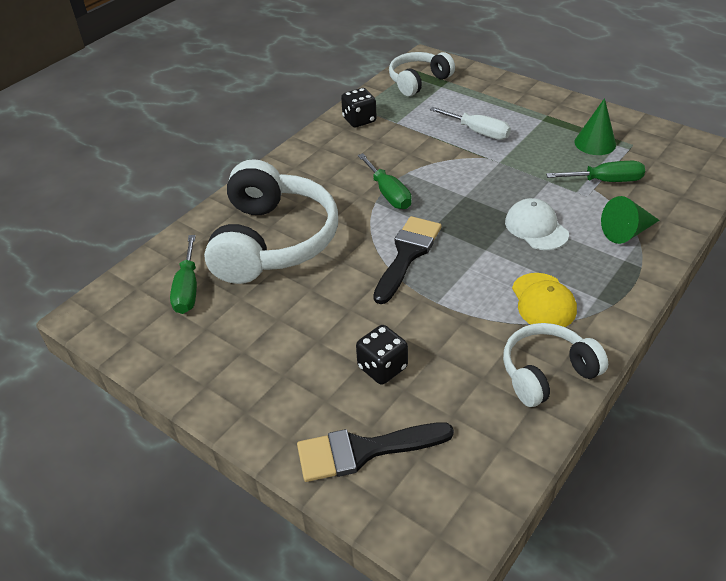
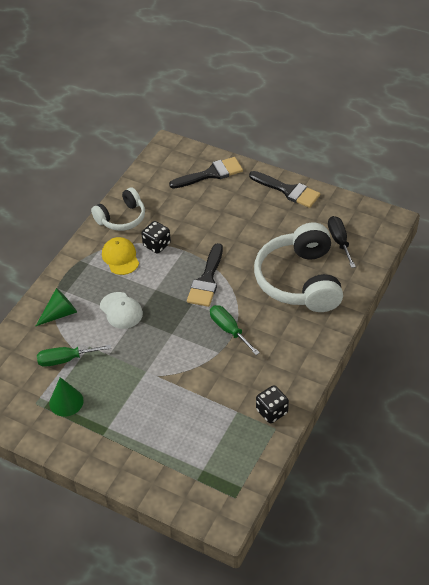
camera: 170 degrees right, 5 degrees up
green screwdriver [170,235,197,314] -> black screwdriver [328,216,356,268]
black dice [356,325,408,385] -> black dice moved to [141,221,171,254]
white headphones [389,52,455,96] -> none
white screwdriver [430,107,511,140] -> none
none -> black brush [249,171,320,208]

